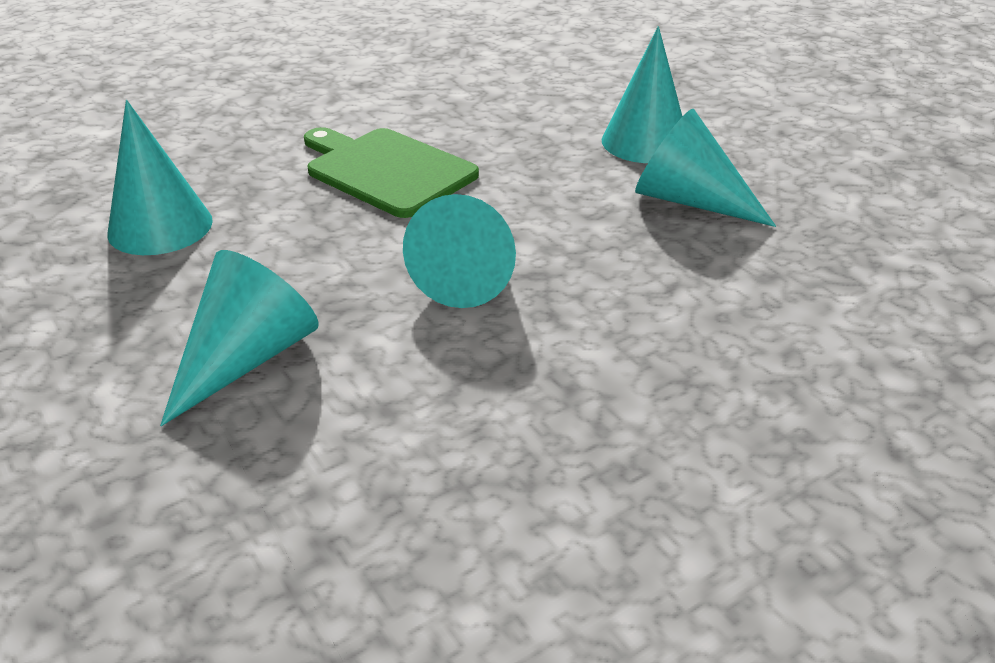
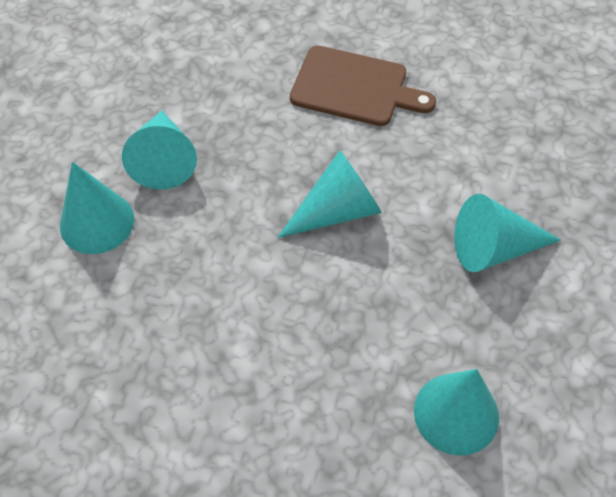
camera: 130 degrees left, 20 degrees up
green cutting board [304,127,479,218] -> none
none -> brown cutting board [290,45,436,126]

